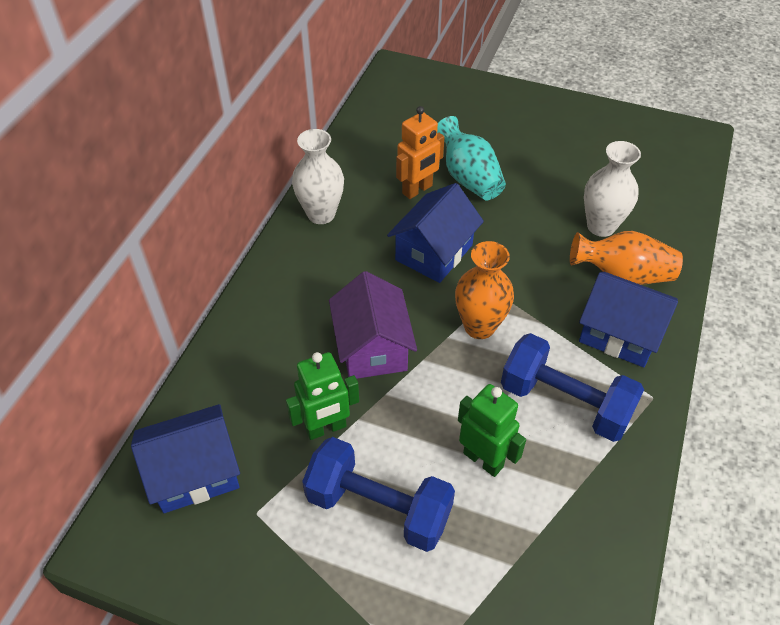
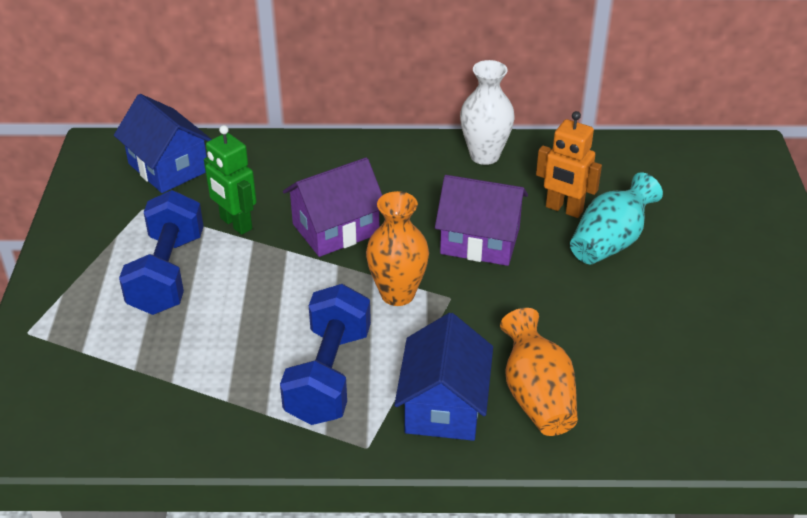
camera: 70 degrees right, 10 degrees down
blue house [387,183,484,283] -> purple house [435,175,528,266]
green robot [458,384,526,477] -> none
white vase [584,141,641,237] -> none

